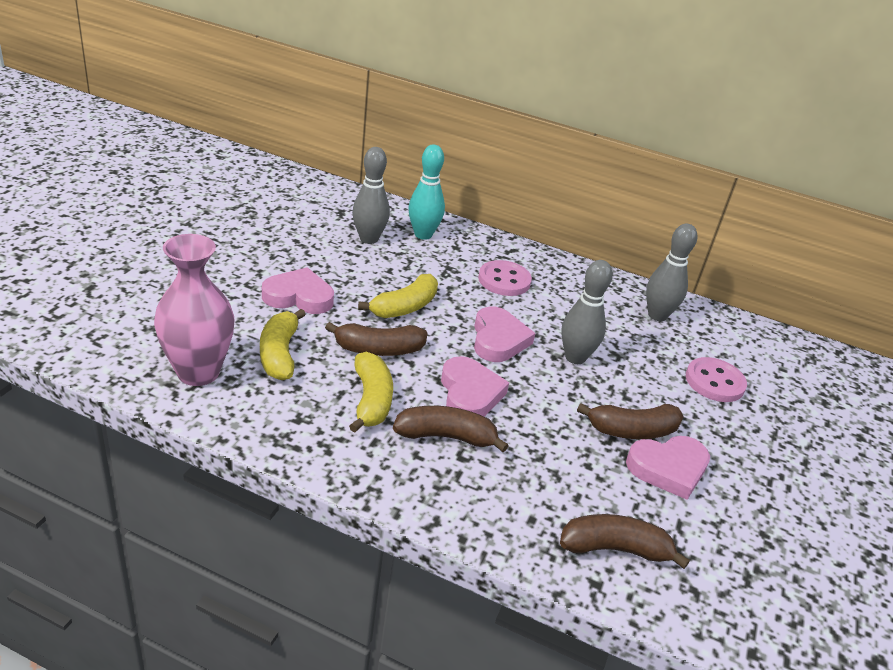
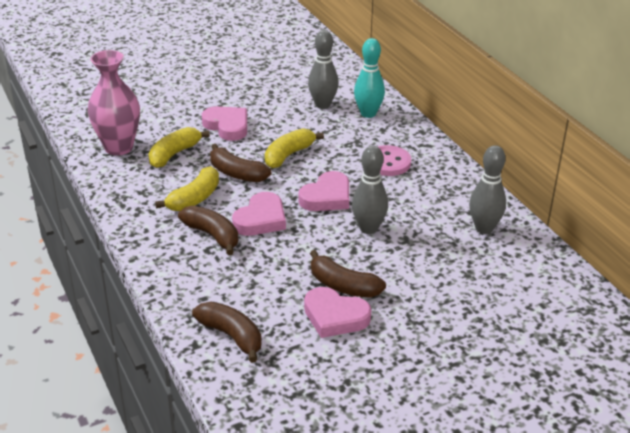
camera: 45 degrees right, 0 degrees up
yellow banana [358,274,438,318] -> yellow banana turned 135 degrees clockwise [265,128,324,168]
pink button [686,357,747,402] -> none

